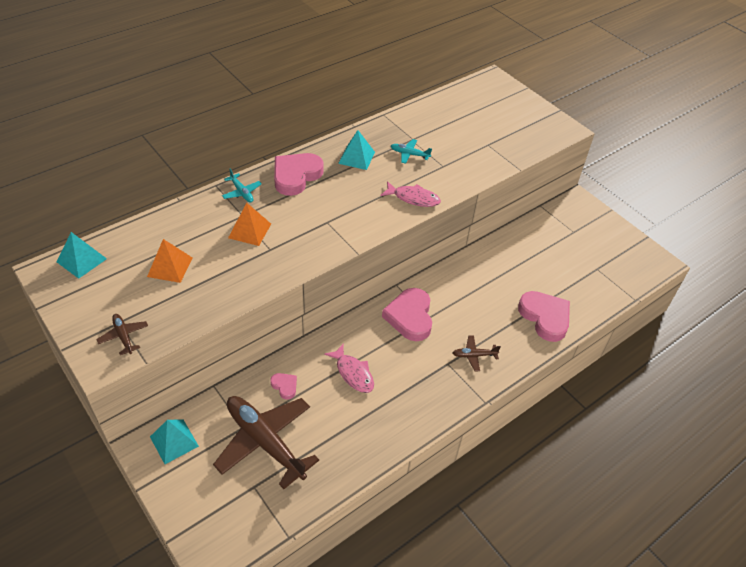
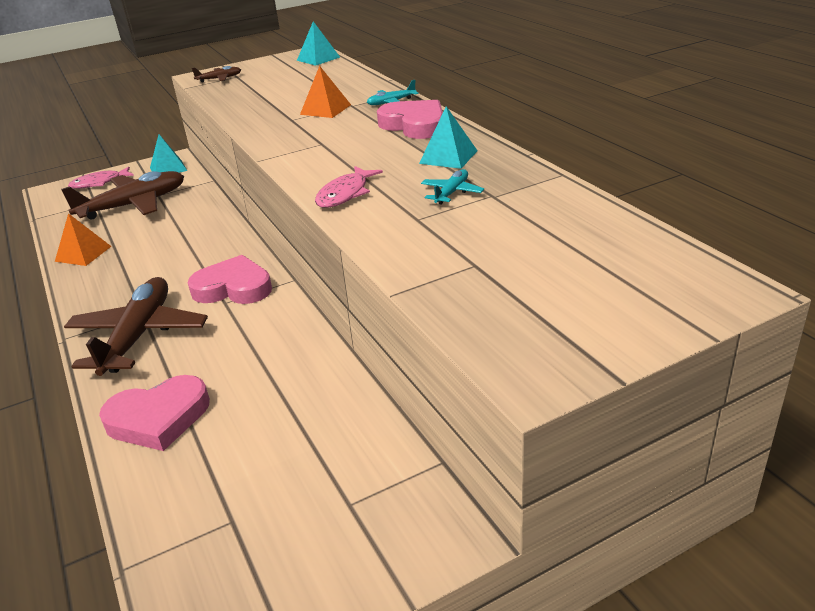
camera: 105 degrees right, 15 degrees down
orange pyramid [147,239,192,283] -> orange pyramid moved to [55,213,112,266]
pink heart [270,373,297,400] -> none
pink fish [324,344,374,393] -> pink fish moved to [68,167,134,189]
brown plane [453,335,501,371] -> brown plane [64,277,208,376], size x2.30

